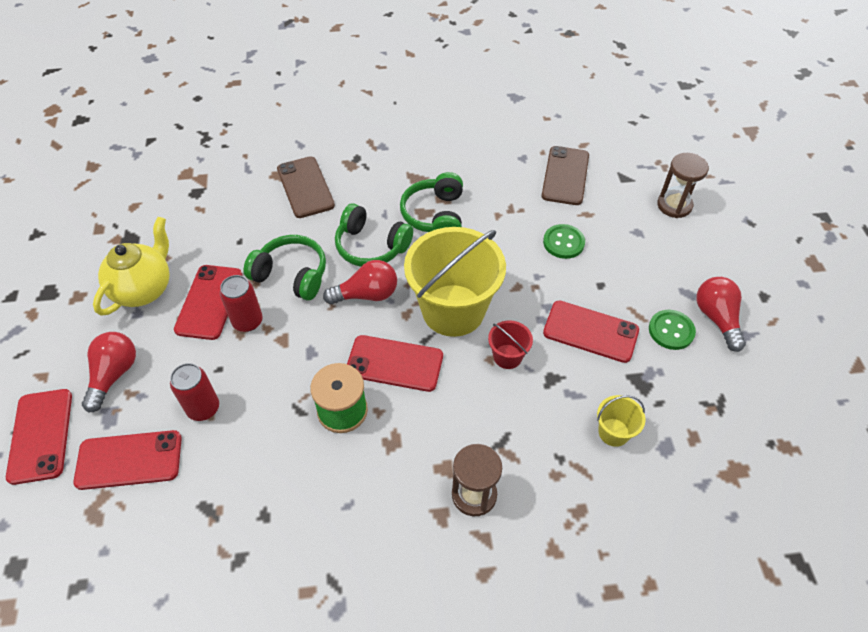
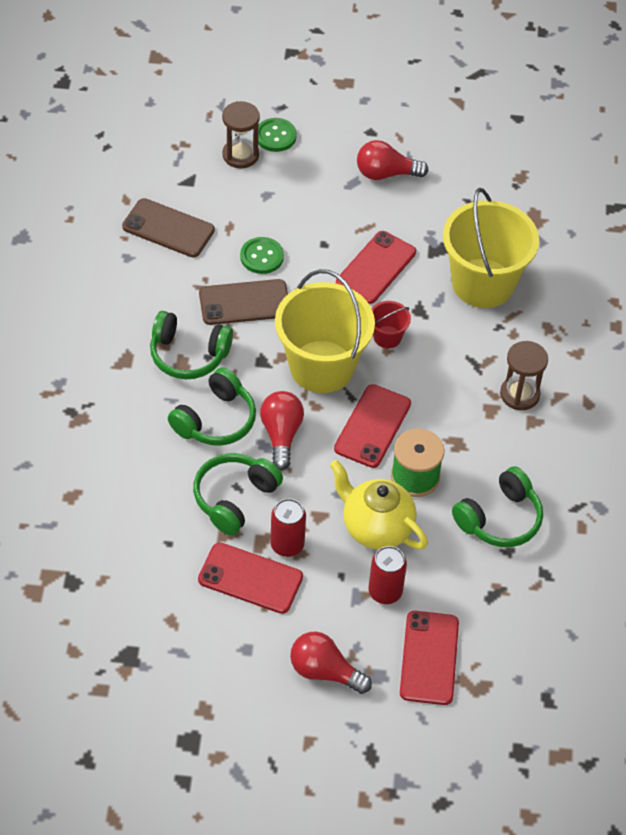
camera: 80 degrees left, 0 degrees up
red phone [6,389,72,485] -> none
yellow teapot [93,217,169,316] -> yellow teapot moved to [330,460,428,550]
brown phone [277,156,335,218] -> brown phone moved to [199,279,288,325]
yellow bucket [597,395,646,447] -> yellow bucket [443,188,539,308], size x2.29
green button [649,310,696,350] -> green button moved to [258,118,297,152]
none -> green headphones [452,466,543,547]

